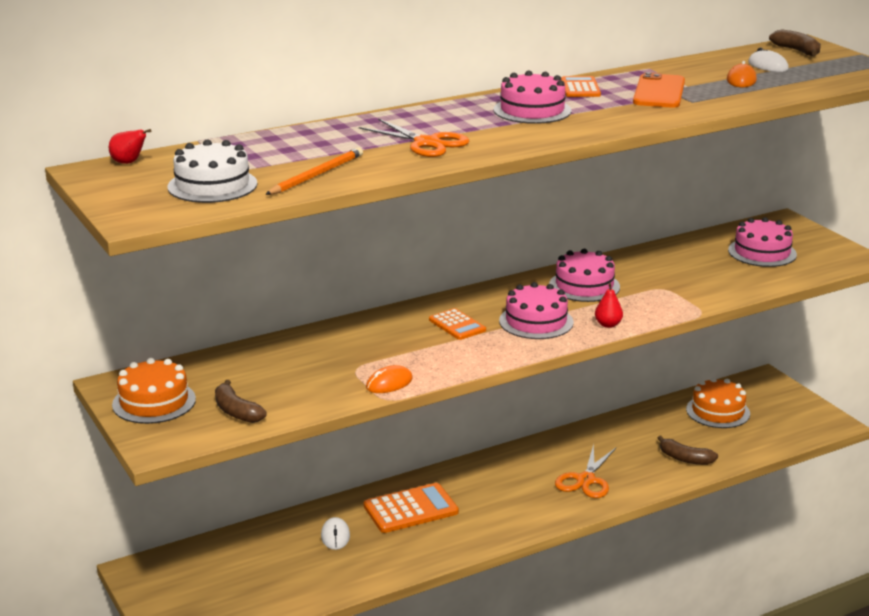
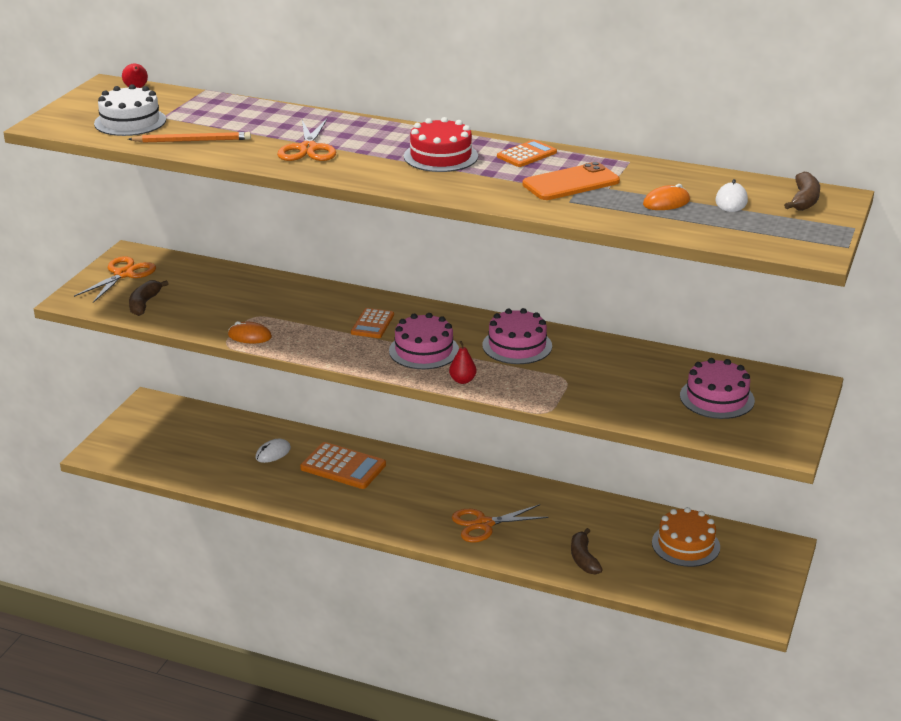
camera: 50 degrees right, 5 degrees up
orange cake [112,358,196,424] -> orange scissors [74,256,156,303]
pink cake [494,71,571,124] -> red cake [404,117,478,172]

